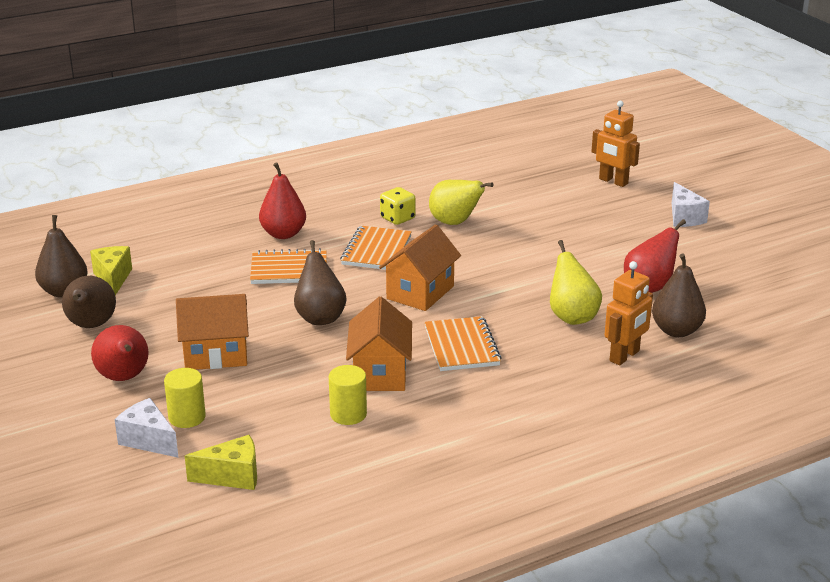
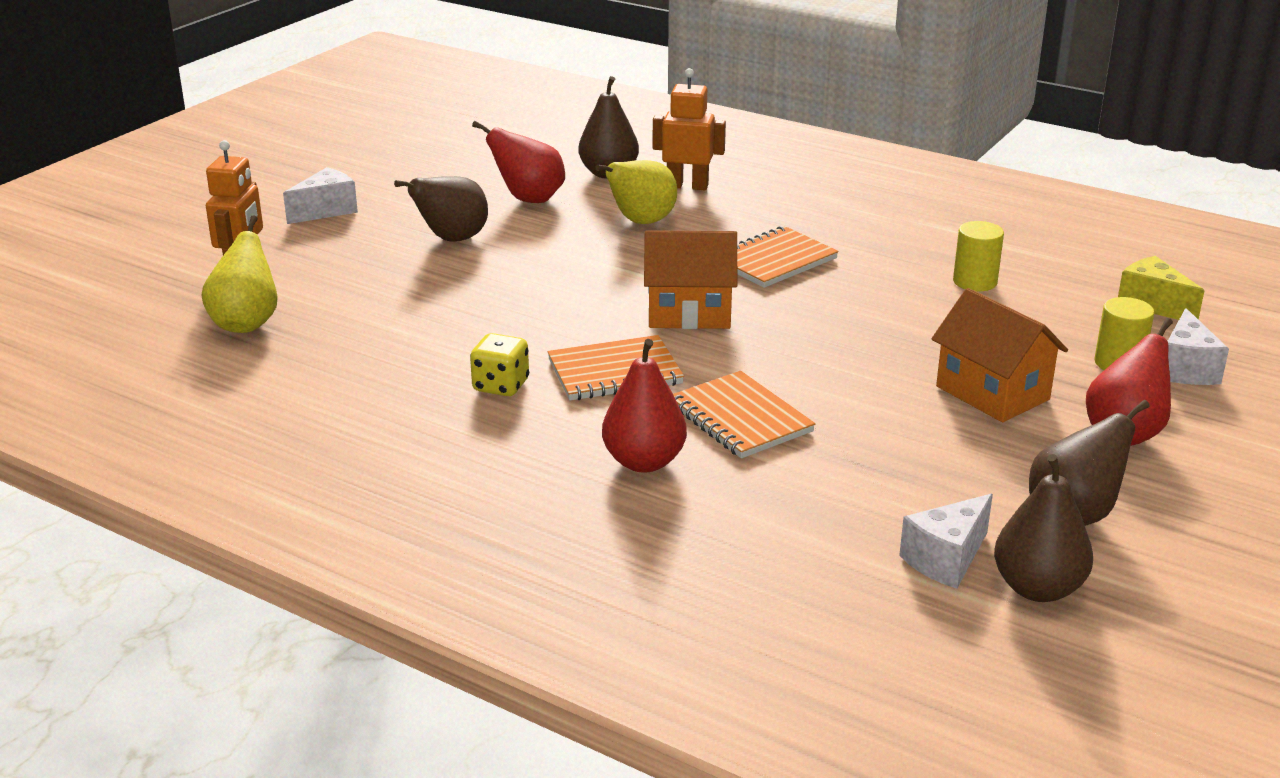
camera: 120 degrees left, 0 degrees up
yellow cheese [90,246,132,295] -> white cheese [899,494,993,589]
brown pear [294,240,347,325] -> brown pear moved to [394,176,488,242]
orange house [346,297,412,391] -> none
yellow pear [429,180,494,225] -> yellow pear moved to [202,215,278,333]

